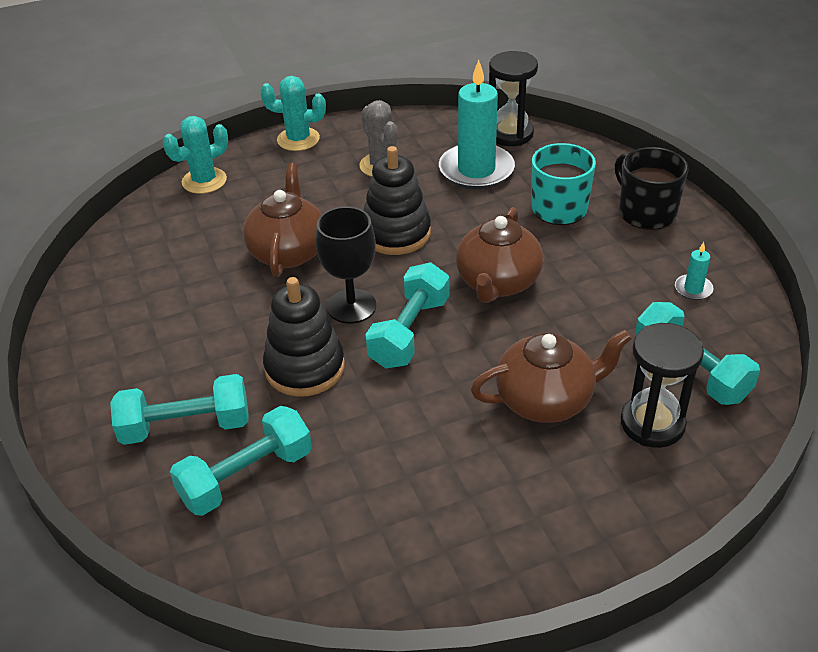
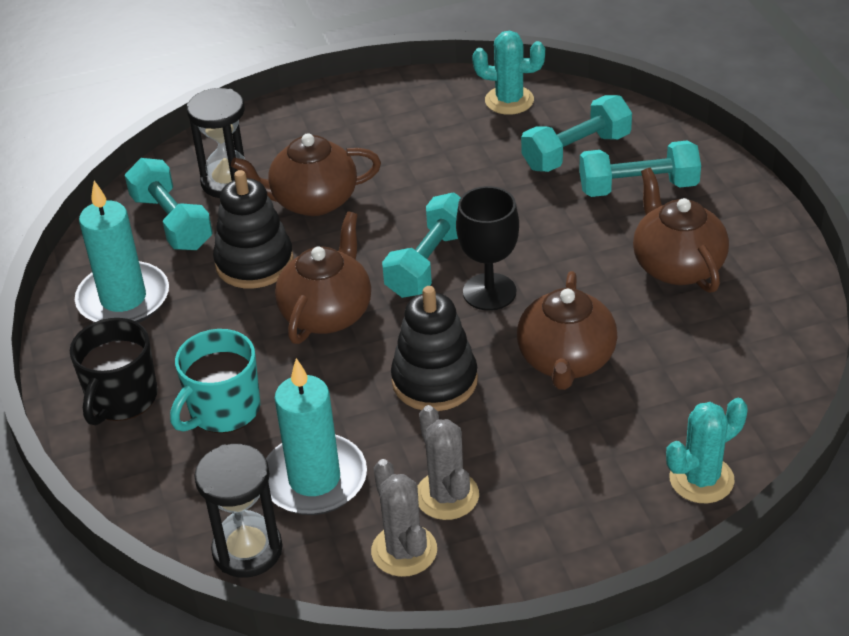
camera: 175 degrees left, 0 degrees up
turquoise cactus [260,76,326,151] -> turquoise cactus moved to [472,31,545,115]
black stacking toy [263,277,345,397] -> black stacking toy moved to [213,170,294,288]
black mug [615,147,689,230] -> black mug turned 45 degrees clockwise [70,318,158,425]
turquoise candle [675,242,714,300] -> turquoise candle [75,181,169,323], size x2.33
none -> grey cactus [371,459,437,577]
none -> brown teapot [633,168,729,293]

